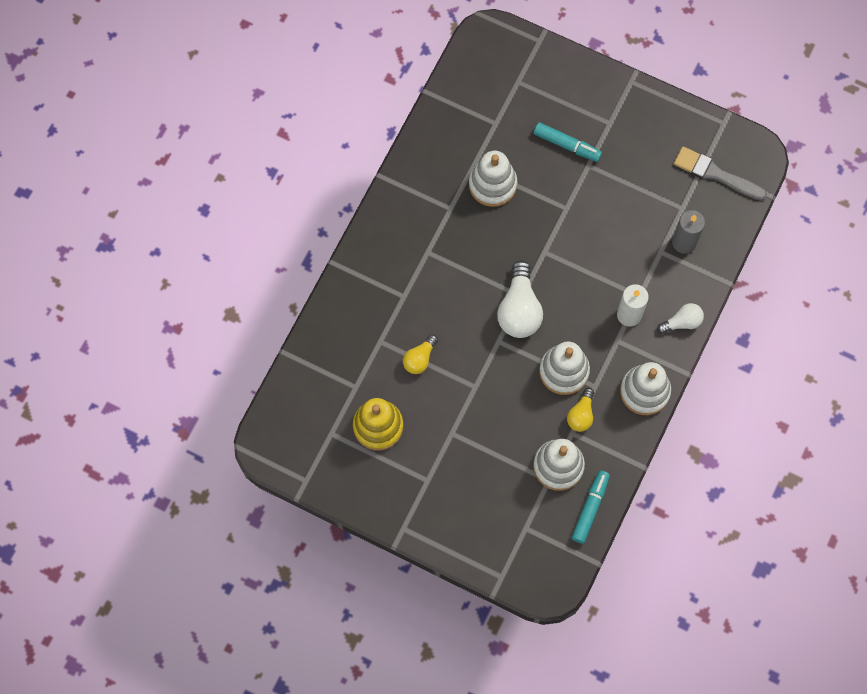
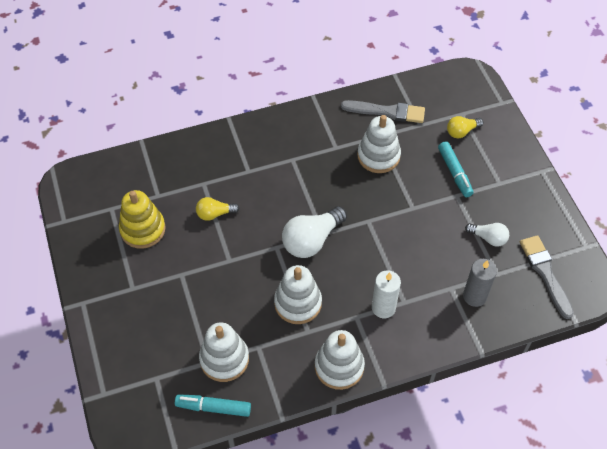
camera: 45 degrees right, 15 degrees down
yellow light bulb [567,388,594,432] -> yellow light bulb moved to [447,116,483,138]
turquoise marker [572,470,610,544] -> turquoise marker turned 150 degrees counterclockwise [175,394,251,417]
white light bulb [657,303,704,334] -> white light bulb moved to [465,223,509,247]
none -> grey brush [341,100,425,123]

